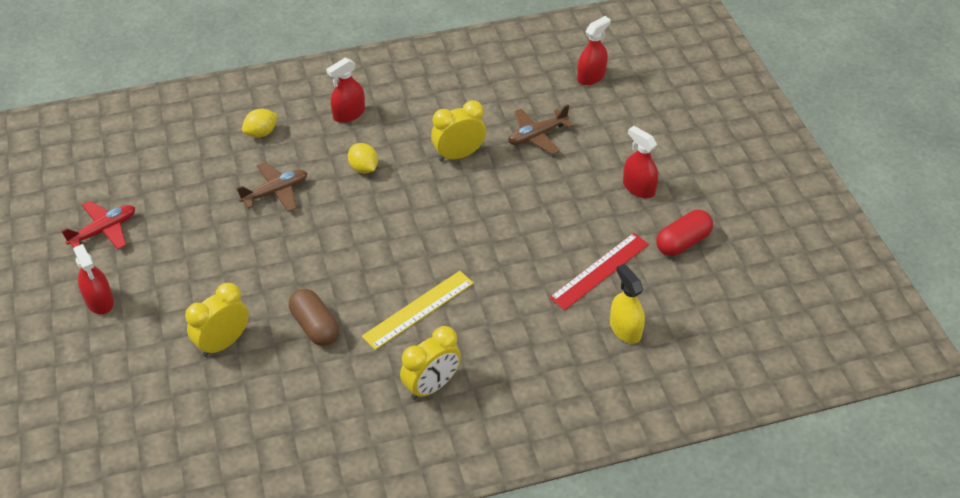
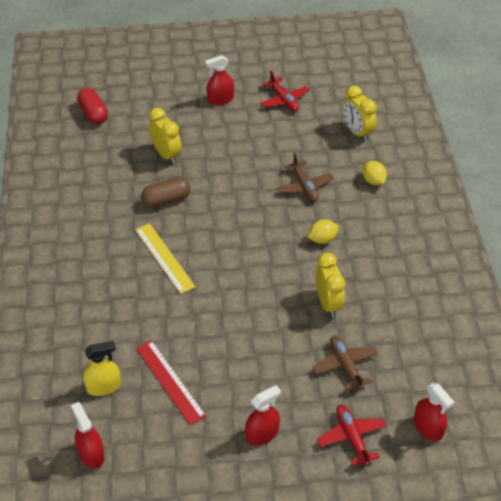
camera: 100 degrees right, 0 degrees up
red spray bottle [326,58,365,123] -> red spray bottle moved to [71,402,105,469]
yellow clock [400,326,461,400] -> yellow clock moved to [343,85,377,141]
red capsule [656,210,713,256] -> red capsule moved to [77,88,108,124]
none -> red plane [317,405,387,466]

